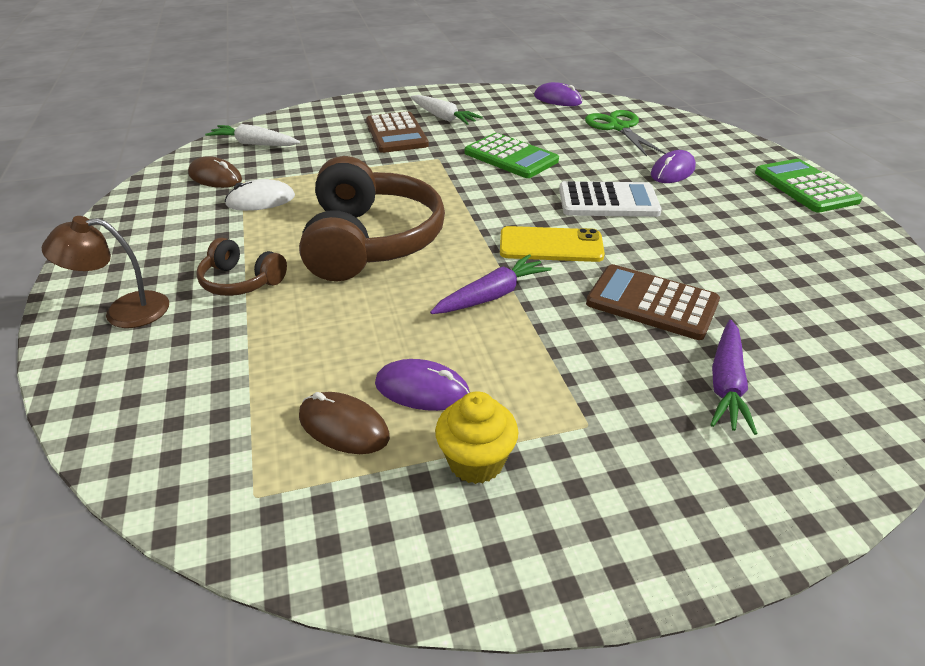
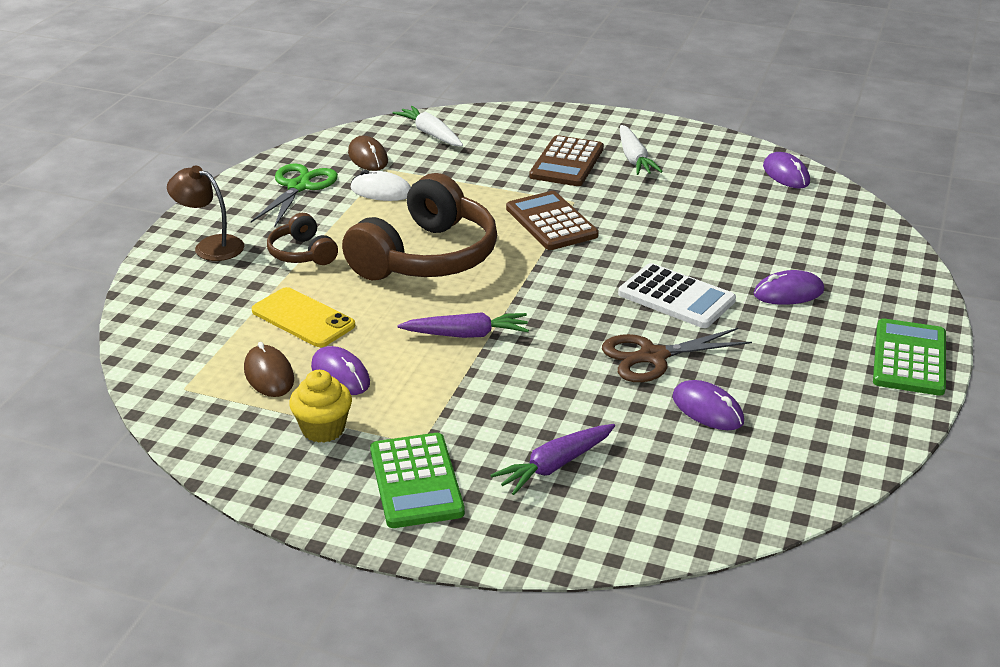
camera: 35 degrees right, 5 degrees down
green calculator [464,133,559,178] -> green calculator moved to [370,433,465,528]
yellow phone [500,226,605,262] -> yellow phone moved to [252,287,355,347]
green scissors [585,110,666,156] -> green scissors moved to [251,163,338,228]
brown calculator [586,264,720,340] -> brown calculator moved to [506,191,599,250]
none -> brown scissors [602,328,752,382]
none -> purple mouse [673,380,744,430]

